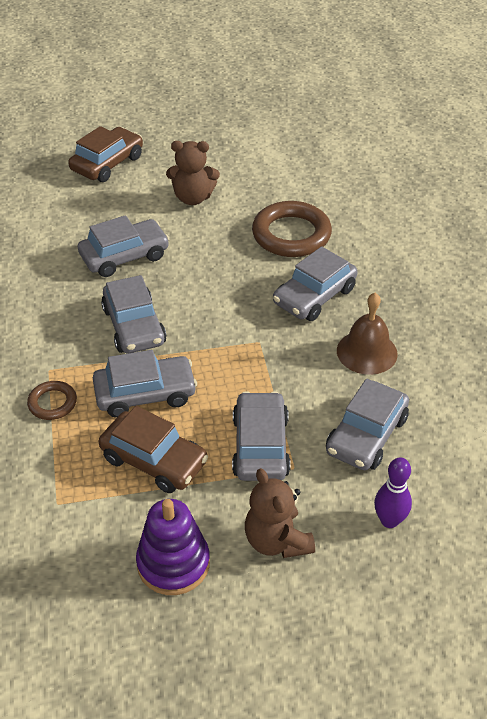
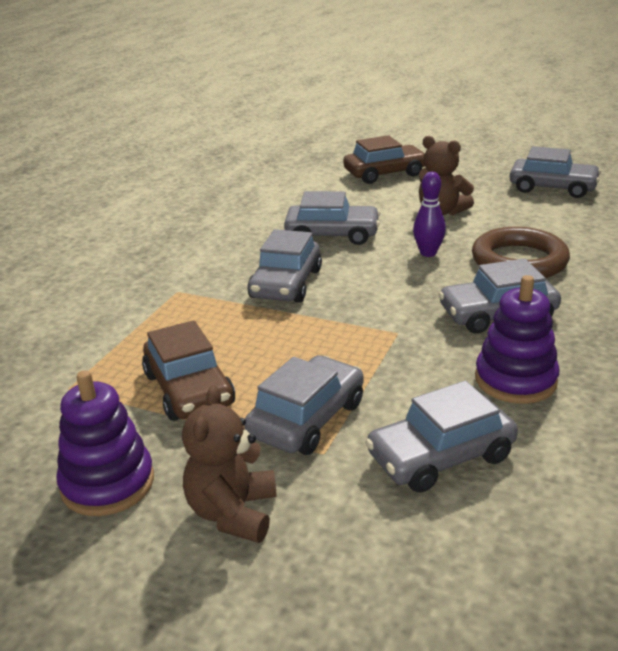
camera: 35 degrees right, 15 degrees down
brown ring [27,381,77,420] -> none
grey car [93,350,197,418] -> grey car moved to [510,146,601,198]
brown bell [337,293,398,375] -> purple stacking toy [475,275,560,404]
purple bowling pin [374,457,412,528] -> purple bowling pin moved to [413,172,446,257]

